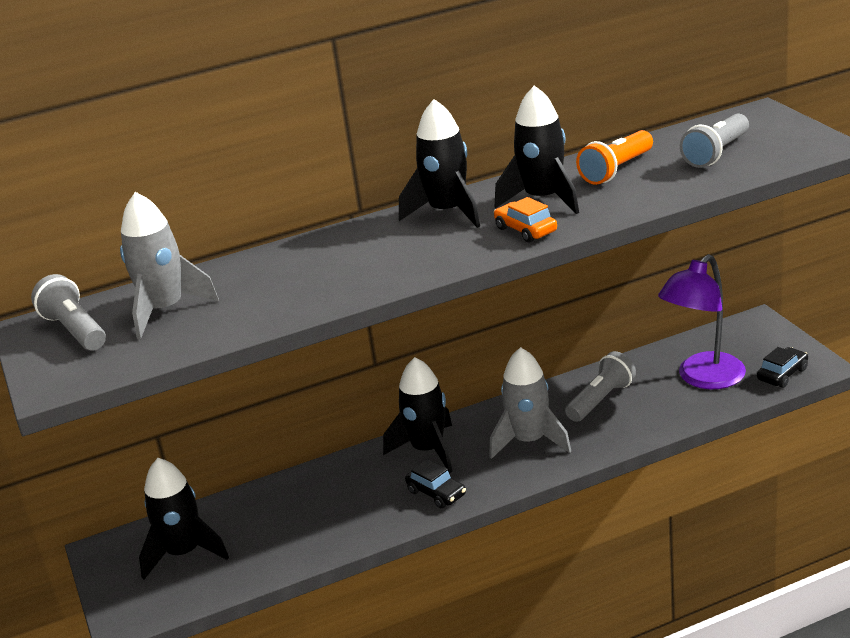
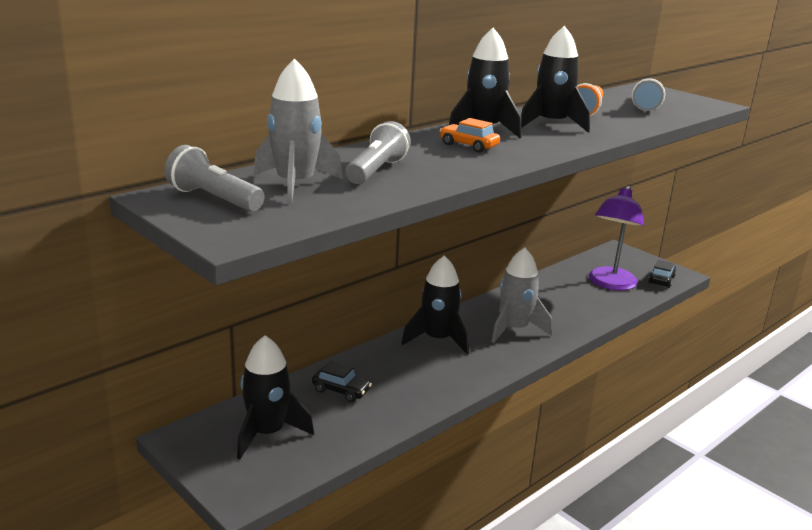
camera: 25 degrees left, 5 degrees down
black car [405,459,466,508] -> black car moved to [312,360,372,402]
orange car [494,197,557,243] -> orange car moved to [440,118,500,153]
grey flashlight [565,351,636,422] -> grey flashlight moved to [346,121,411,184]

